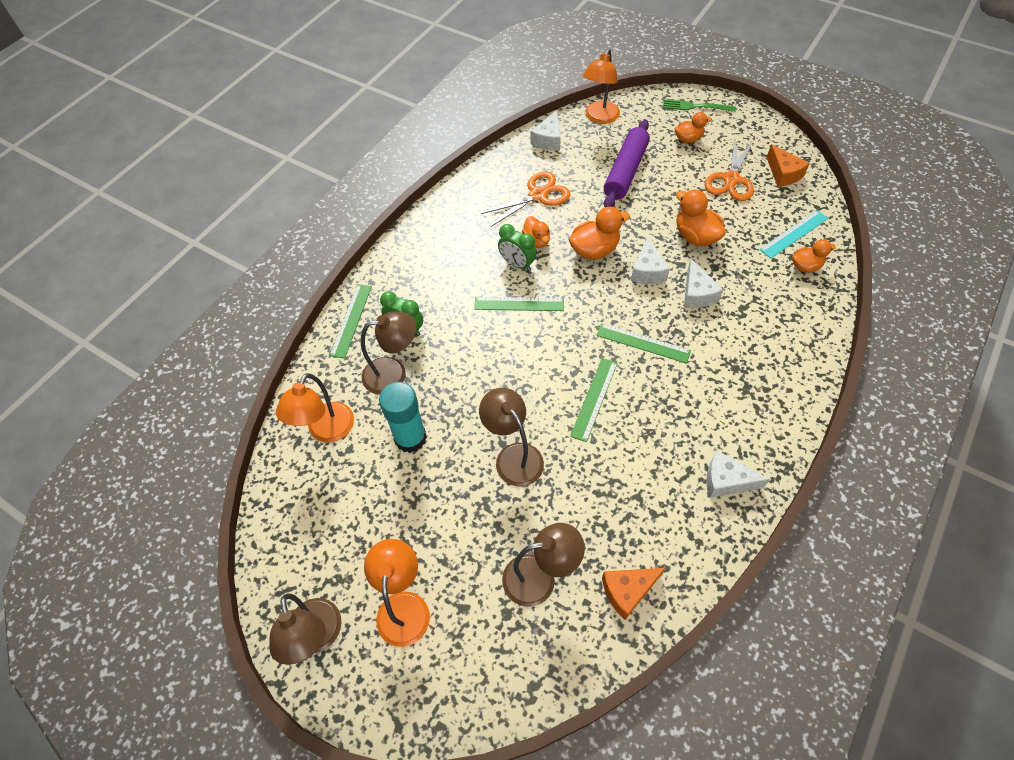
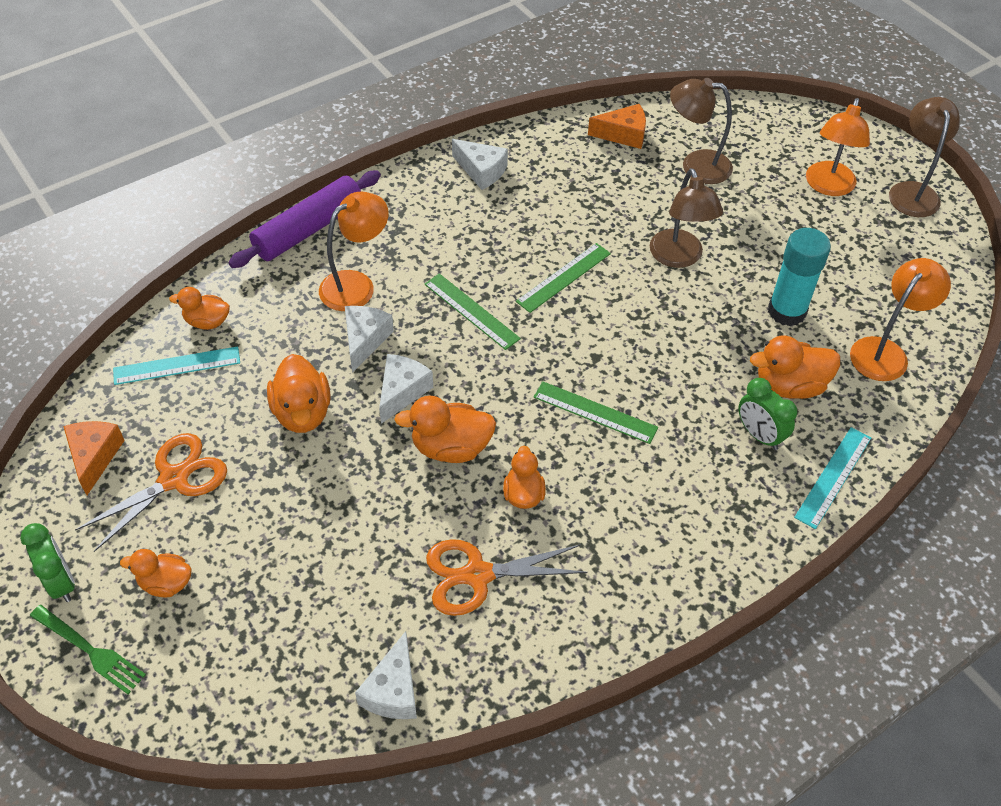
camera: 160 degrees left, 5 degrees down
green ruler [329,284,372,358] -> turquoise ruler [794,427,871,529]
brown lamp [361,311,417,395] -> orange duck [750,336,840,399]
green clock [498,224,537,271] -> green clock moved to [20,523,75,602]
white cheese [530,110,561,151] -> white cheese turned 150 degrees clockwise [355,631,417,719]
orange lamp [583,49,620,124] -> orange lamp moved to [319,192,389,311]
purple rolling pin [604,120,650,207] -> purple rolling pin moved to [228,171,381,268]

